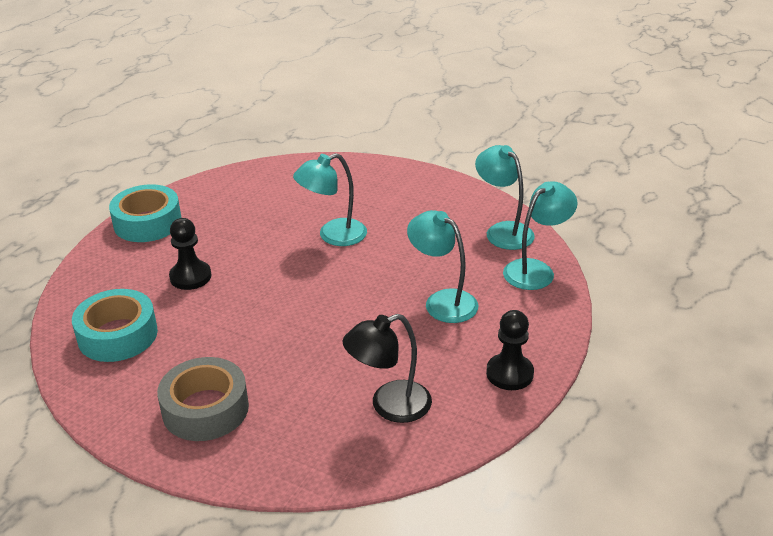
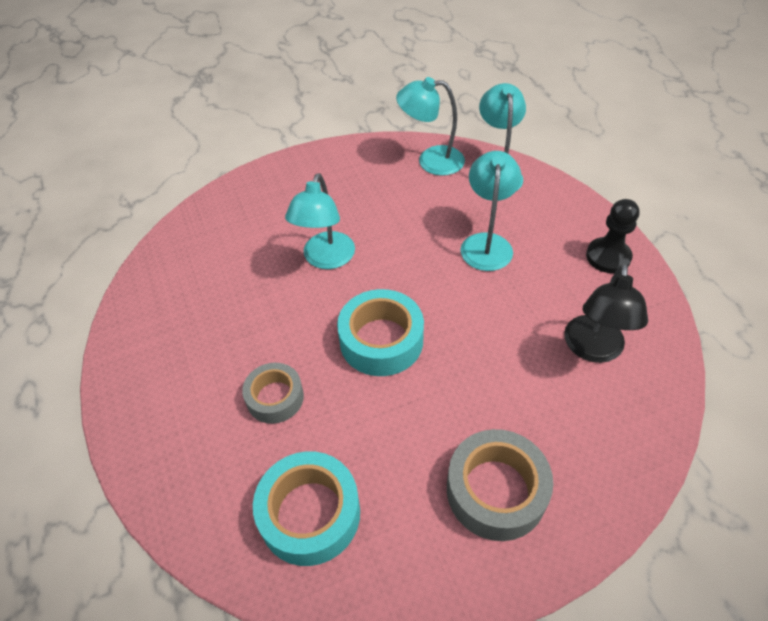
camera: 50 degrees left, 15 degrees up
turquoise tape [109,184,181,242] -> turquoise tape moved to [337,289,424,376]
black pawn [169,218,212,290] -> grey tape [242,363,304,424]
turquoise lamp [407,210,478,323] -> turquoise lamp turned 105 degrees clockwise [460,151,521,271]

